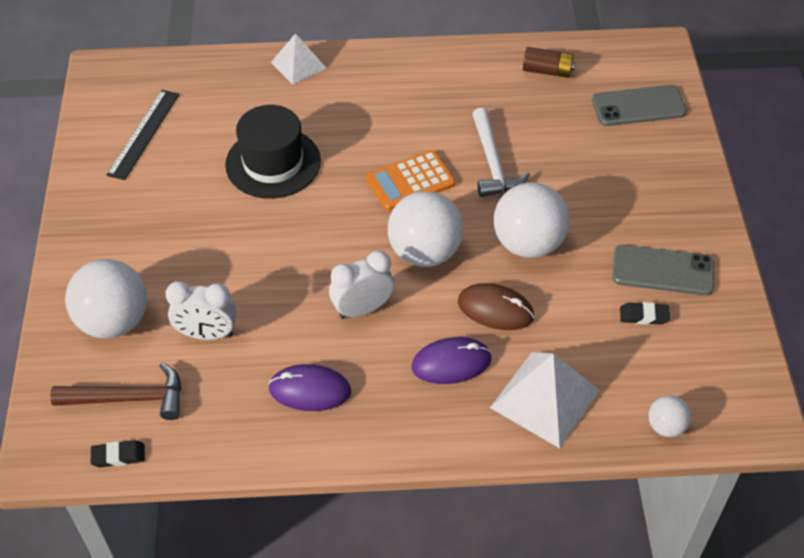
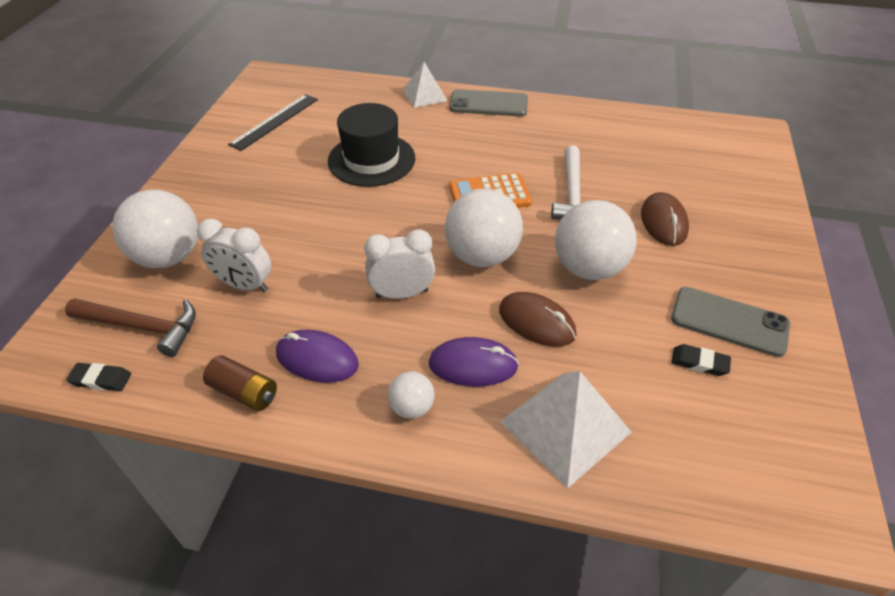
camera: 15 degrees right, 5 degrees down
brown battery [523,47,576,78] -> brown battery moved to [203,355,277,411]
grey phone [592,85,687,126] -> grey phone moved to [450,89,528,117]
white ball [648,395,691,437] -> white ball moved to [388,371,435,419]
none -> brown mouse [641,192,689,246]

